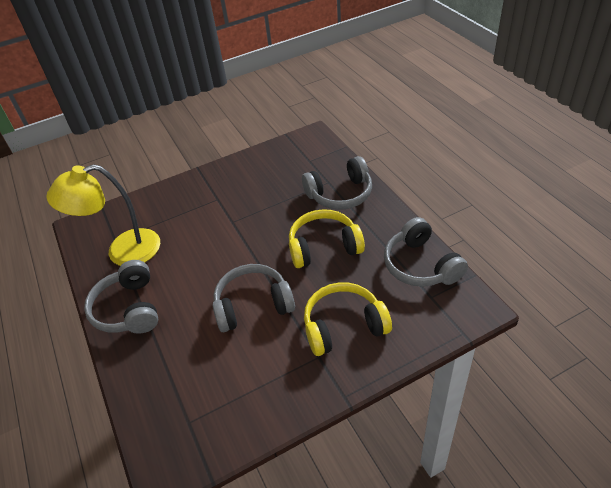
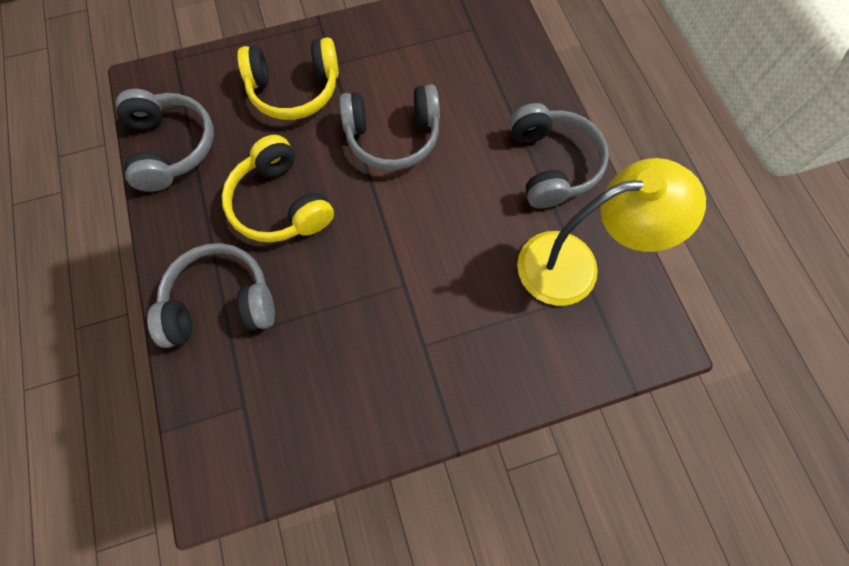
camera: 175 degrees left, 25 degrees up
yellow headphones [289,209,365,268] -> yellow headphones turned 60 degrees clockwise [222,135,334,242]

